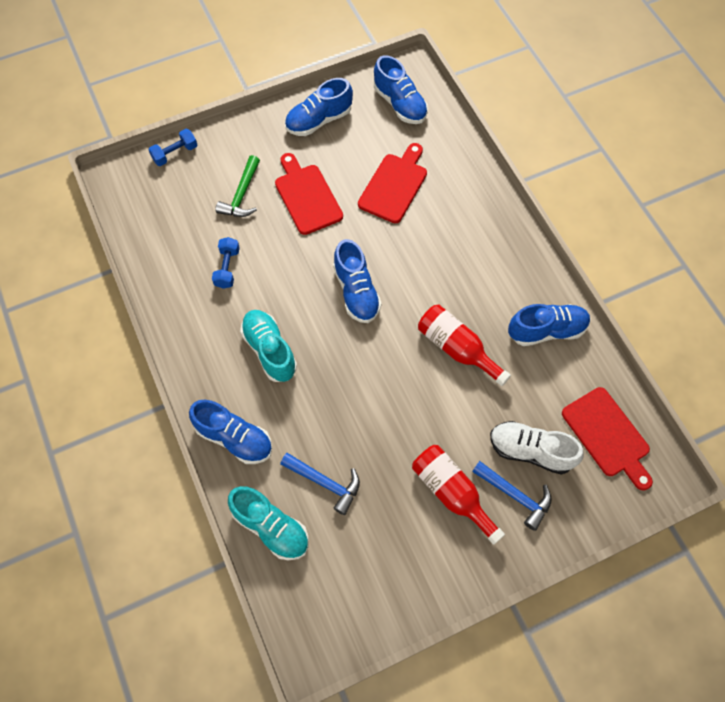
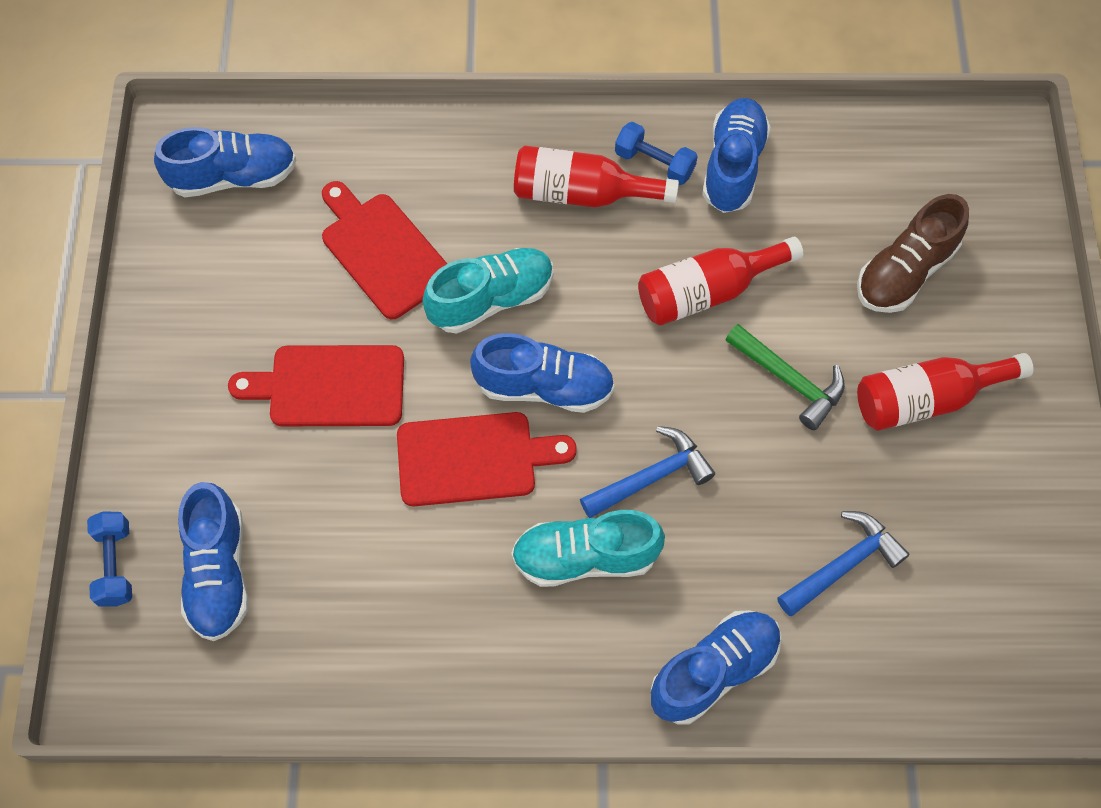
camera: 65 degrees left, 0 degrees up
blue dumbbell [212,237,240,289] -> blue dumbbell moved to [615,122,698,185]
green hammer [215,155,260,217] -> green hammer moved to [725,324,845,430]
turquoise shoe [228,486,309,560] -> turquoise shoe moved to [422,248,553,334]
blue shoe [285,78,353,136] -> blue shoe moved to [178,482,248,641]
blue hammer [472,461,552,531] -> blue hammer moved to [580,426,715,518]
white shoe [490,421,584,475] -> brown shoe [857,194,969,313]
red cutting board [562,387,653,490] -> red cutting board moved to [397,412,577,506]
none -> red bottle [514,145,679,208]

